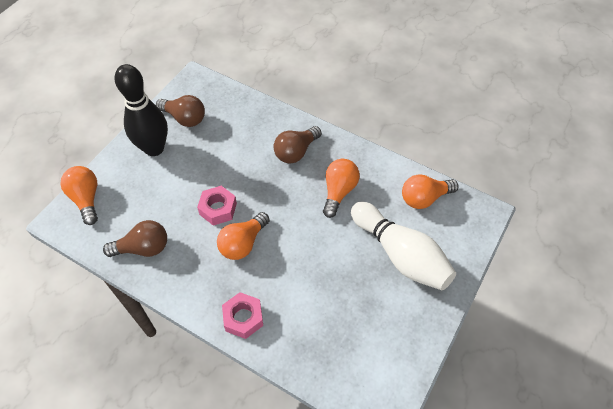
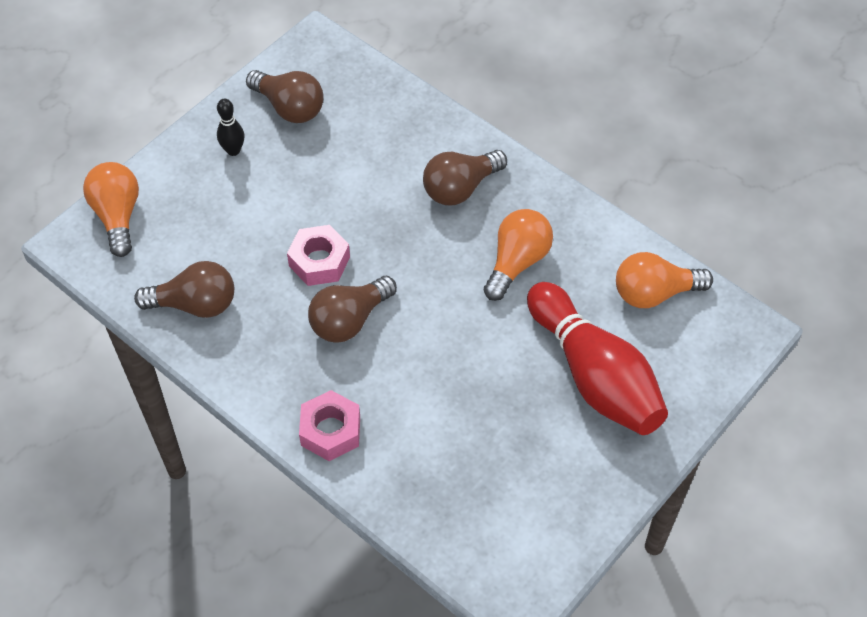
camera: 10 degrees right, 0 degrees up
black bowling pin [115,64,168,156] -> black bowling pin [217,99,244,156], size x0.42
orange light bulb [217,212,270,260] -> brown light bulb [308,276,397,343]
white bowling pin [351,202,456,290] -> red bowling pin [527,282,668,435]

